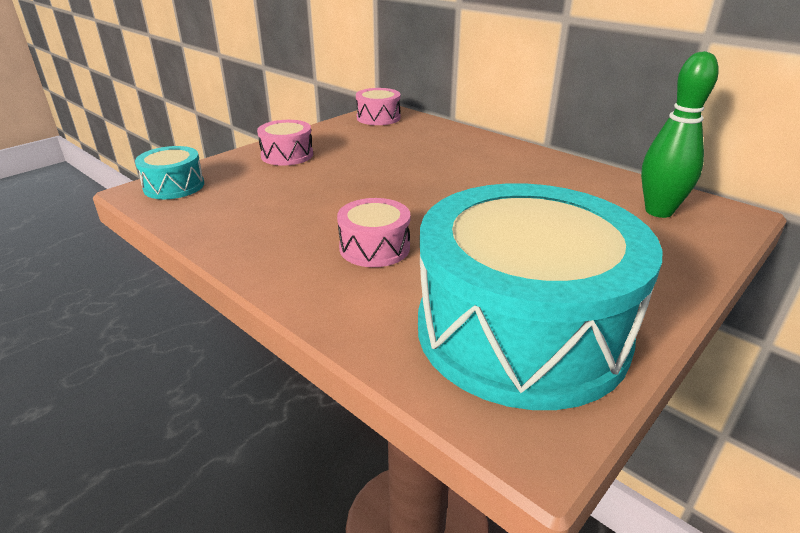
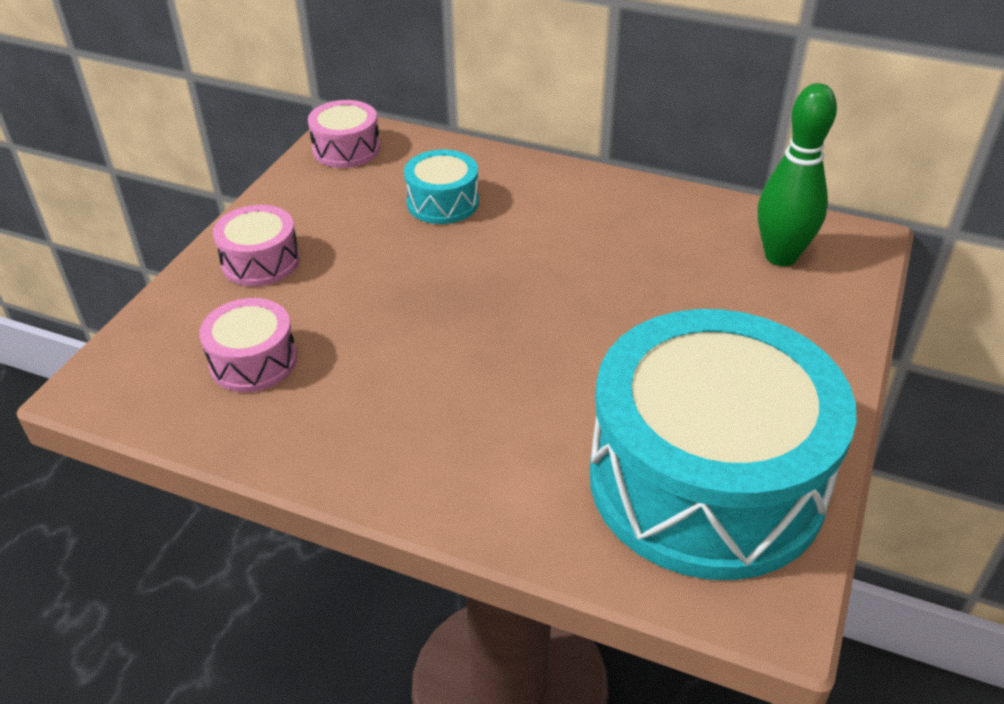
camera: 20 degrees left, 10 degrees up
turquoise drum [135,146,204,199] -> turquoise drum moved to [404,150,479,224]
pink drum [337,198,410,267] -> pink drum moved to [199,298,297,392]

